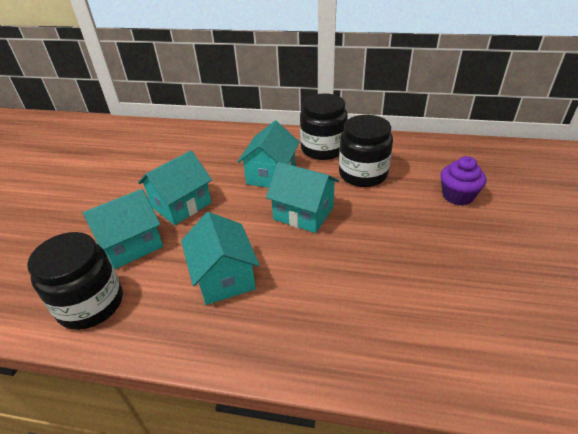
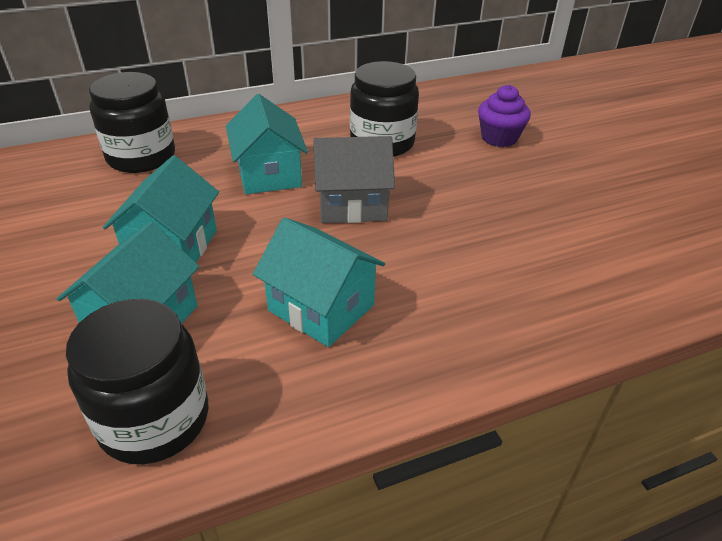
camera: 35 degrees left, 0 degrees up
turquoise house [266,162,339,233] -> grey house [313,136,395,223]
black jar [300,93,348,160] -> black jar moved to [89,72,175,173]

